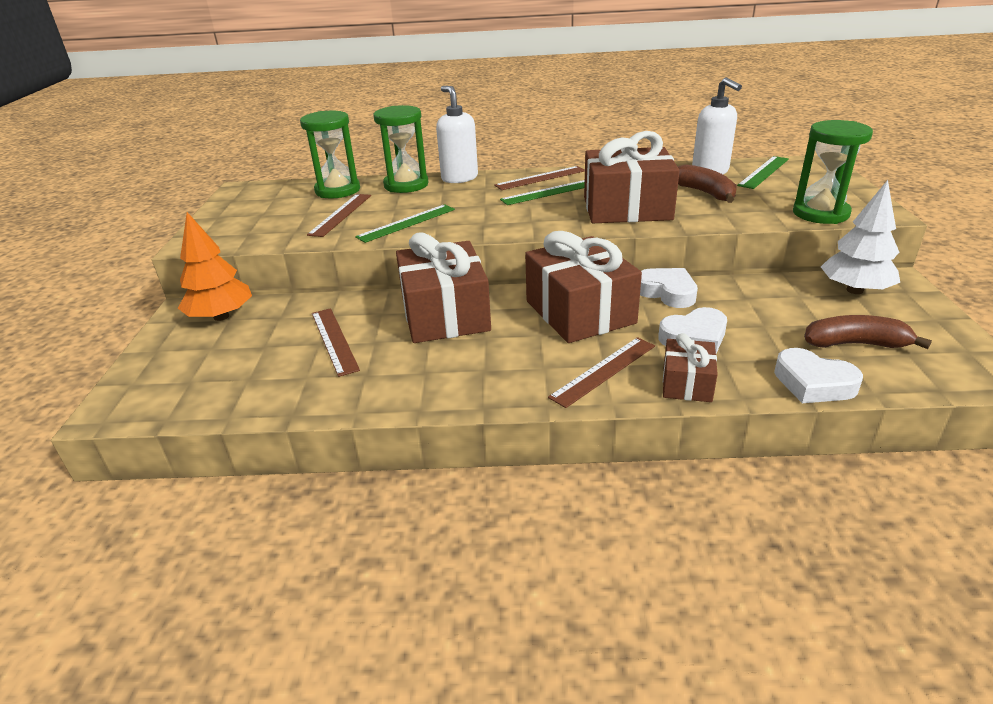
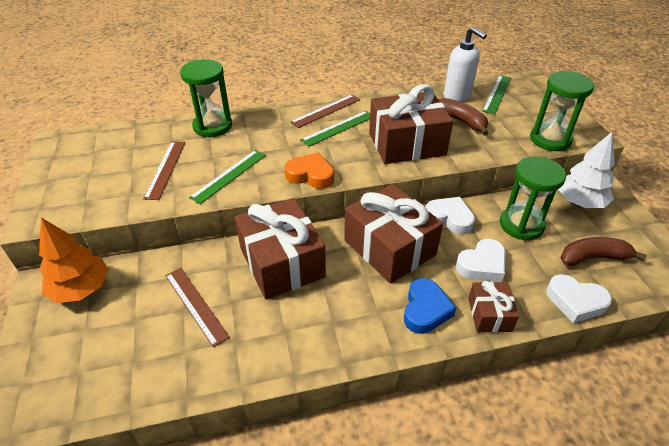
camera: 15 degrees left, 10 degrees up
green hourglass [300,111,360,199] -> green hourglass moved to [500,156,566,240]
white soap dispenser [436,86,478,183] -> none
brown ruler [548,337,655,408] -> blue heart [404,278,456,334]
none -> orange heart [284,152,334,189]

